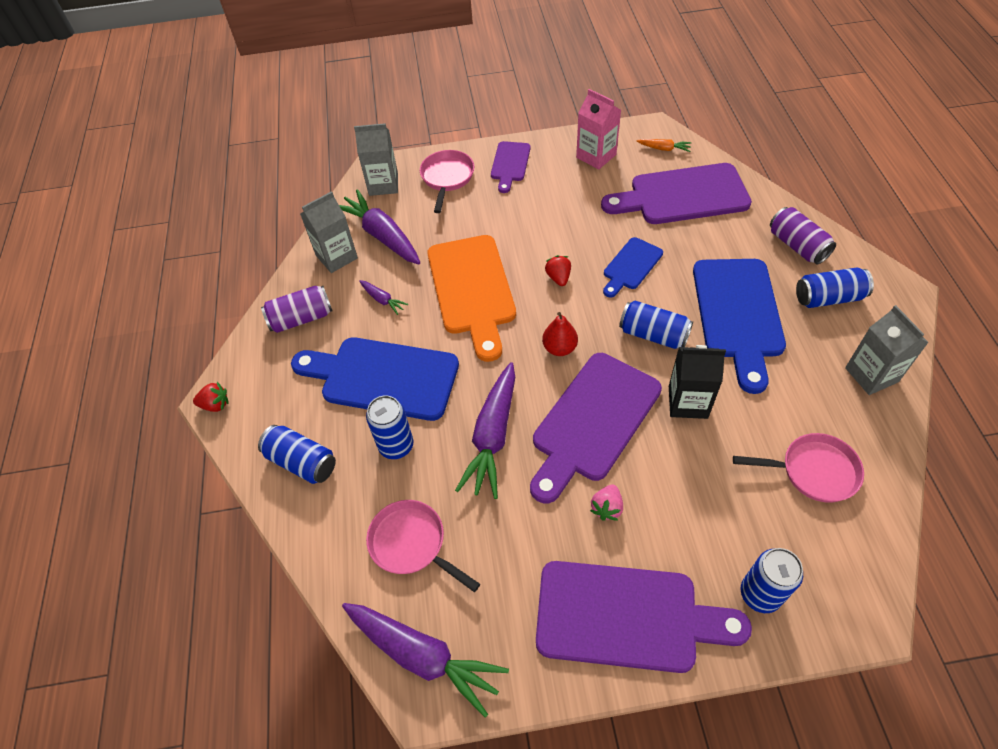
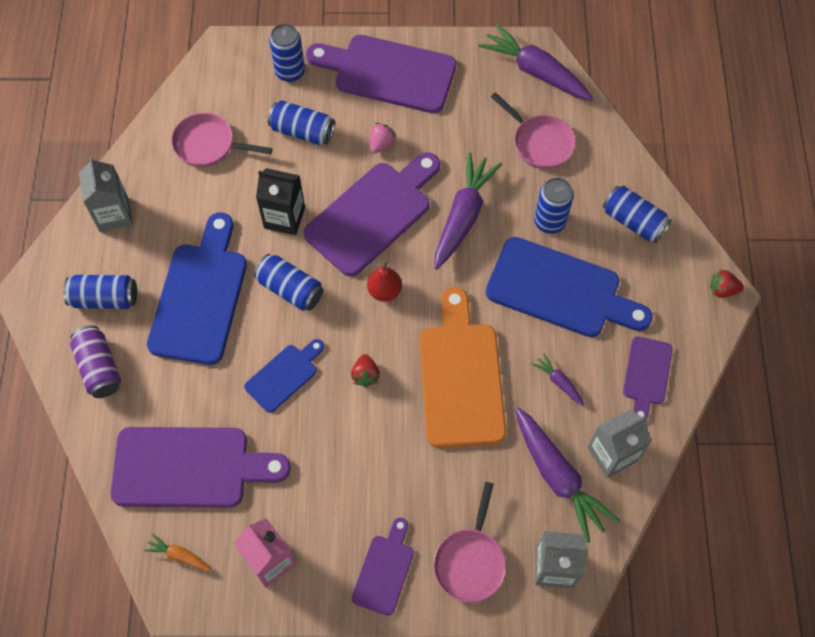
camera: 175 degrees left, 10 degrees up
purple can [261,286,333,333] -> purple cutting board [623,336,673,421]
none -> blue can [268,100,335,145]

